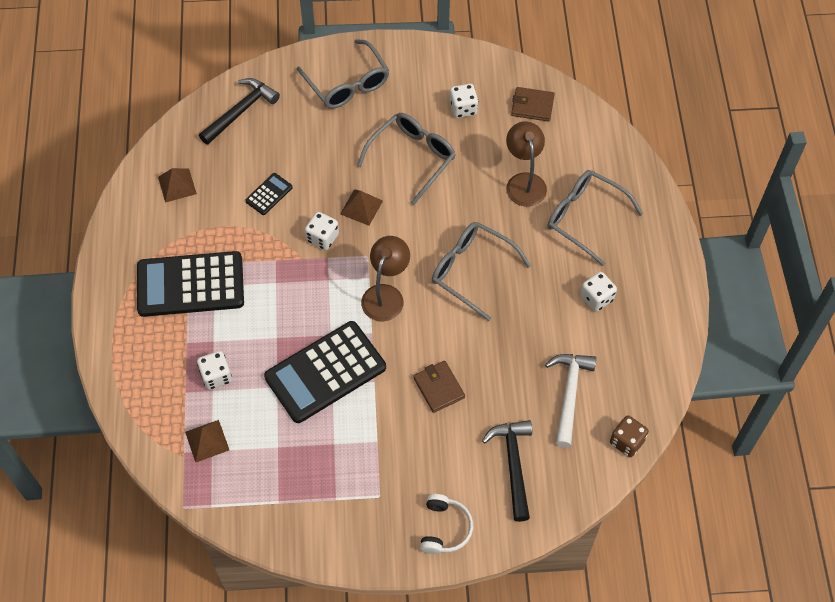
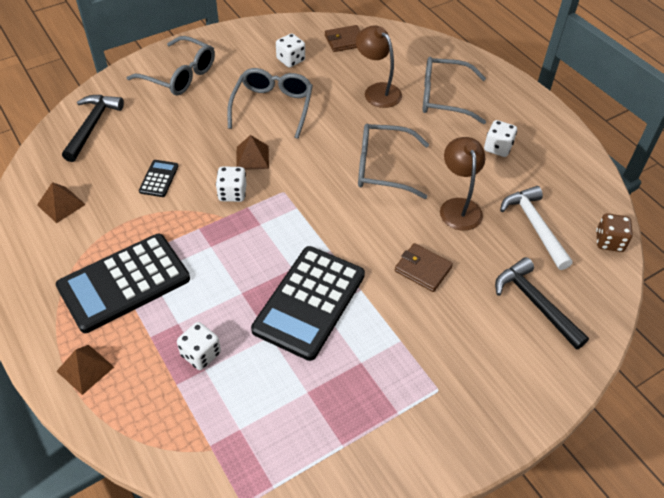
camera: 30 degrees left, 10 degrees down
brown pyramid [185,420,229,462] -> brown pyramid moved to [56,345,114,395]
brown lamp [361,236,410,321] -> brown lamp moved to [440,137,485,231]
white headphones [420,494,473,554] -> none

